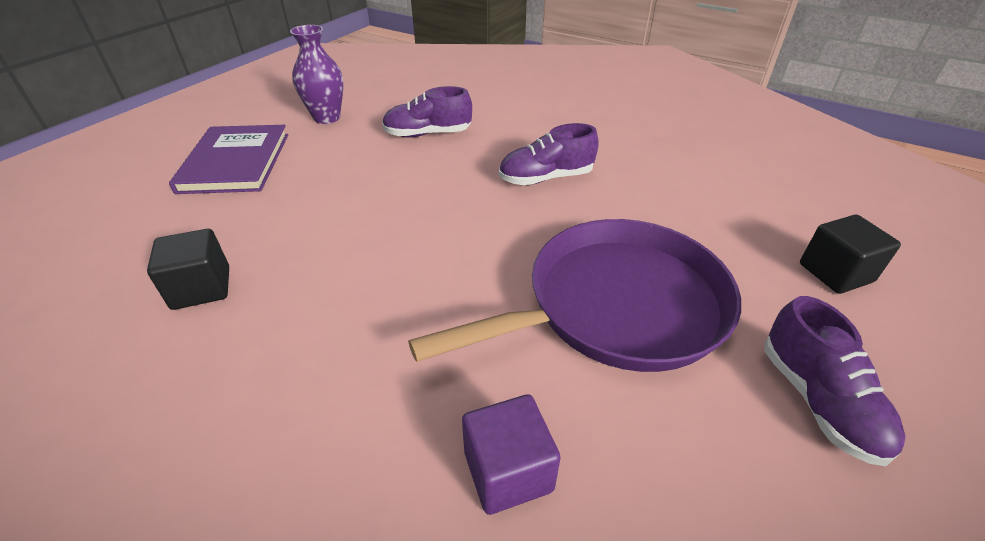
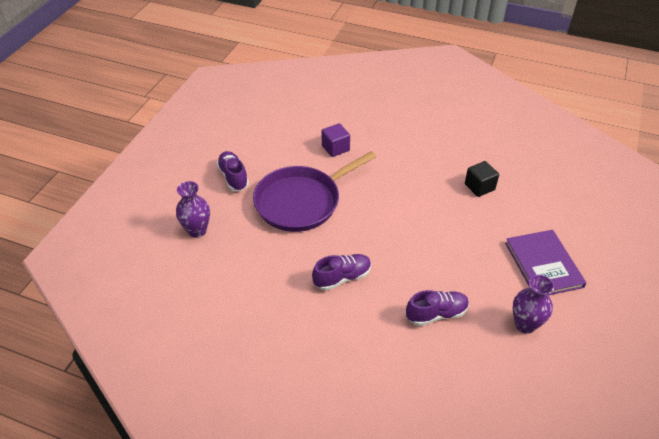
camera: 170 degrees right, 5 degrees up
black cube [800,215,901,294] -> purple vase [176,181,210,238]

